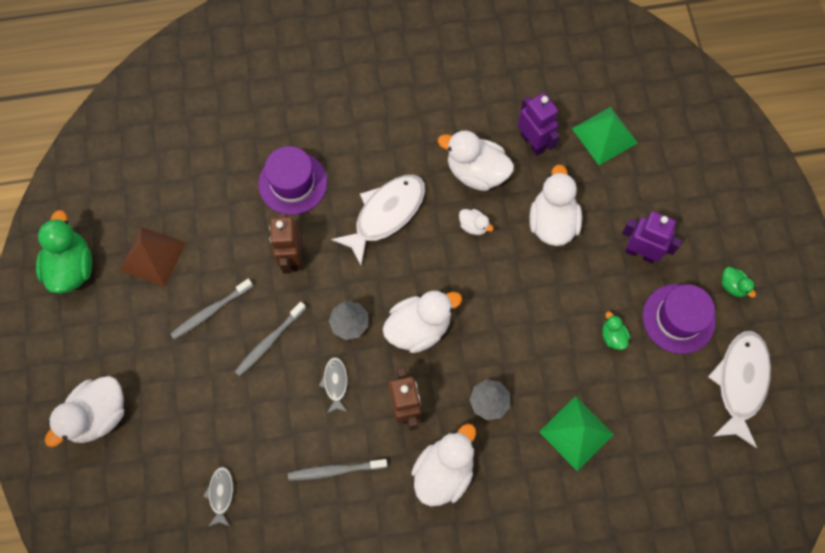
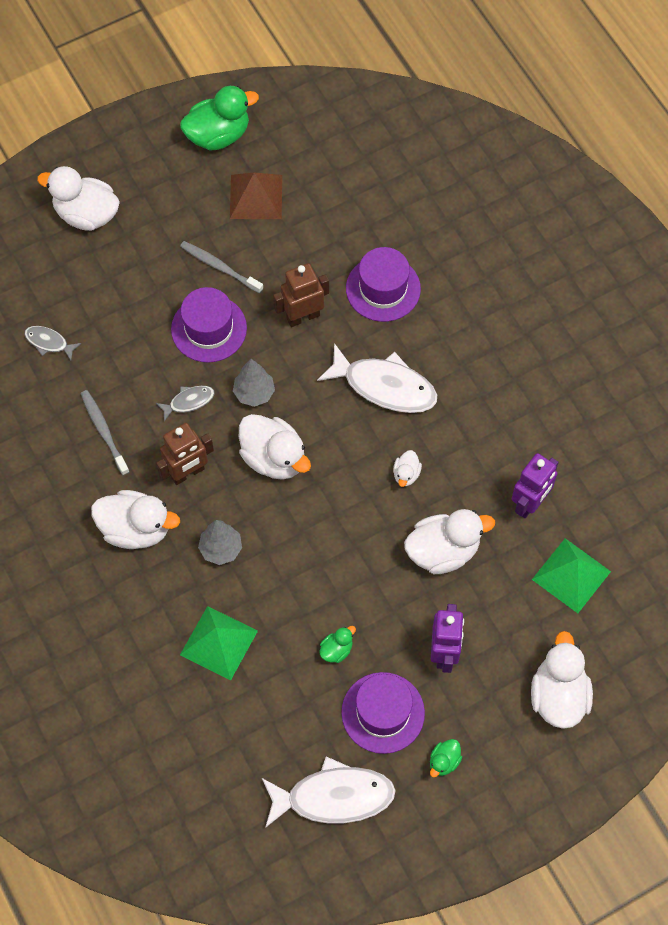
camera: 70 degrees right, 5 degrees down
grey fish [203,466,234,527] -> grey fish turned 135 degrees counterclockwise [24,326,81,360]
grey toothbrush [235,302,306,376] -> purple hat [171,287,247,363]
white duck [438,130,514,191] -> white duck moved to [531,631,593,729]

